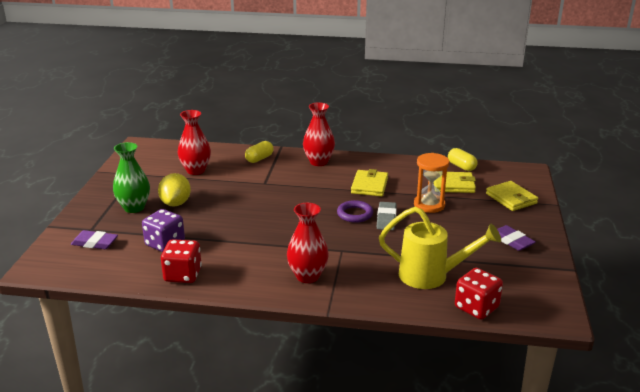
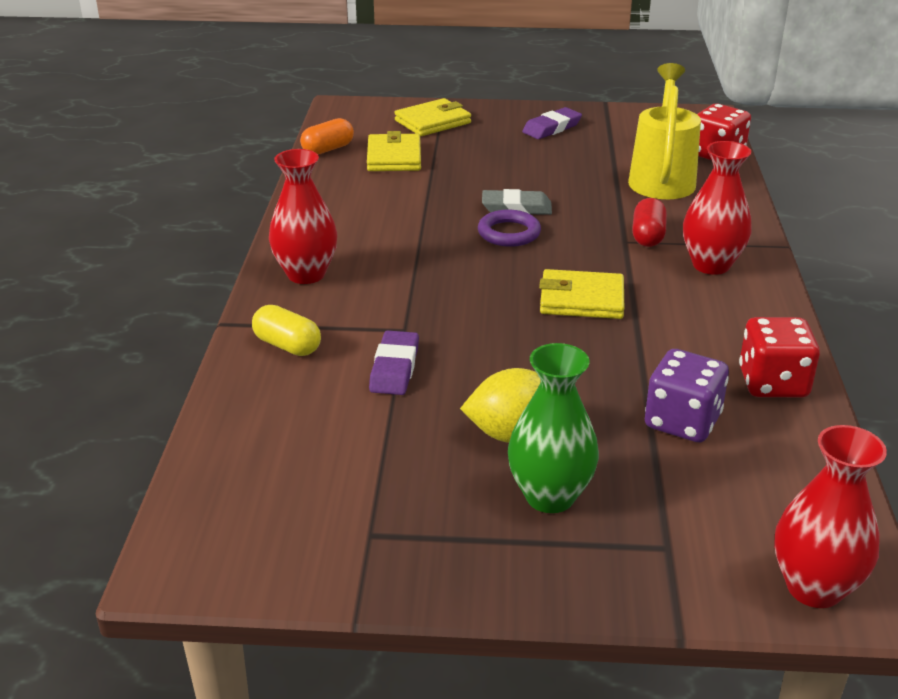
camera: 95 degrees left, 5 degrees up
purple eraser [71,230,118,249] -> purple eraser moved to [369,330,419,395]
red vase [178,110,211,175] -> red vase moved to [774,425,887,608]
yellow wallet [351,169,388,197] -> yellow wallet moved to [539,269,624,319]
orange hourglass [414,153,449,213] -> none
yellow capsule [448,148,477,171] -> orange capsule [300,118,354,155]
none -> red capsule [632,198,667,247]

